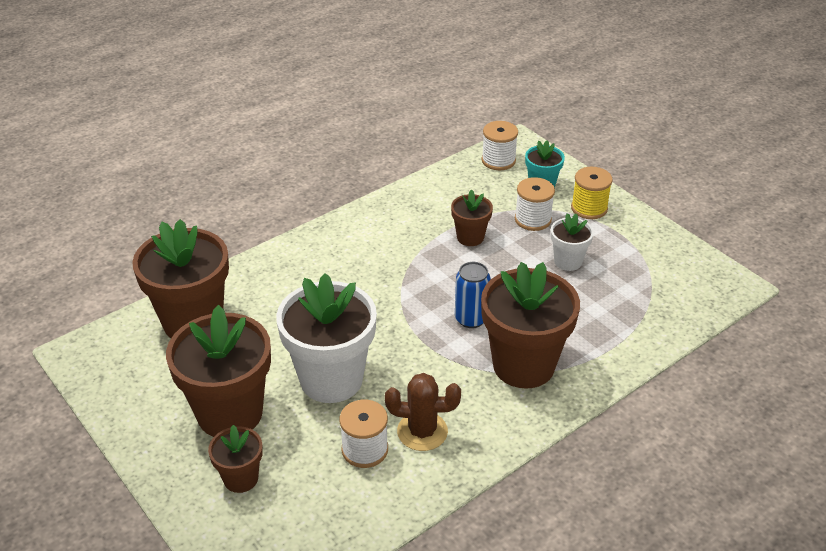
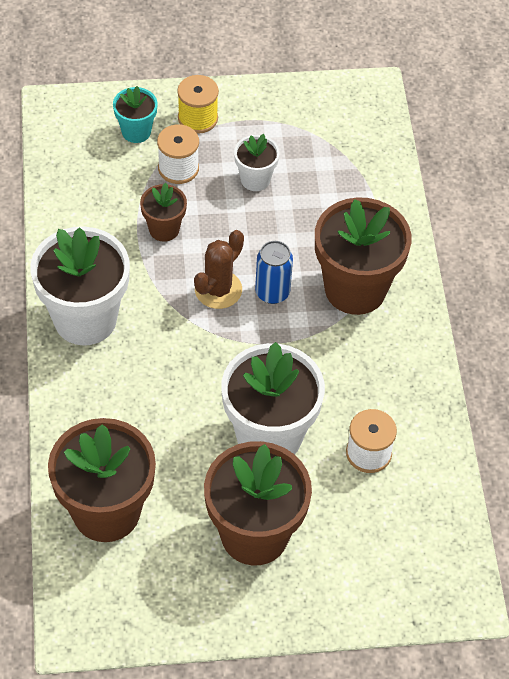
camera: 60 degrees left, 15 degrees up
brown flower pot [208,425,263,493] -> none
brown cactus [385,373,461,451] -> brown cactus moved to [194,230,244,309]
white spool [482,121,518,170] -> none
none -> white flower pot [30,227,130,345]

